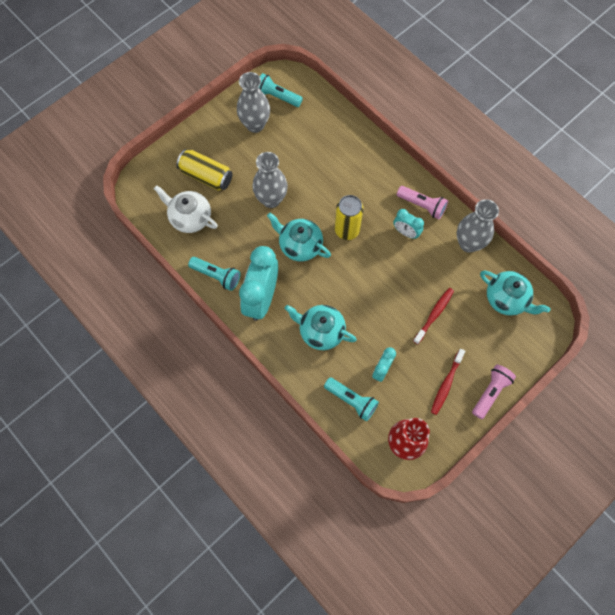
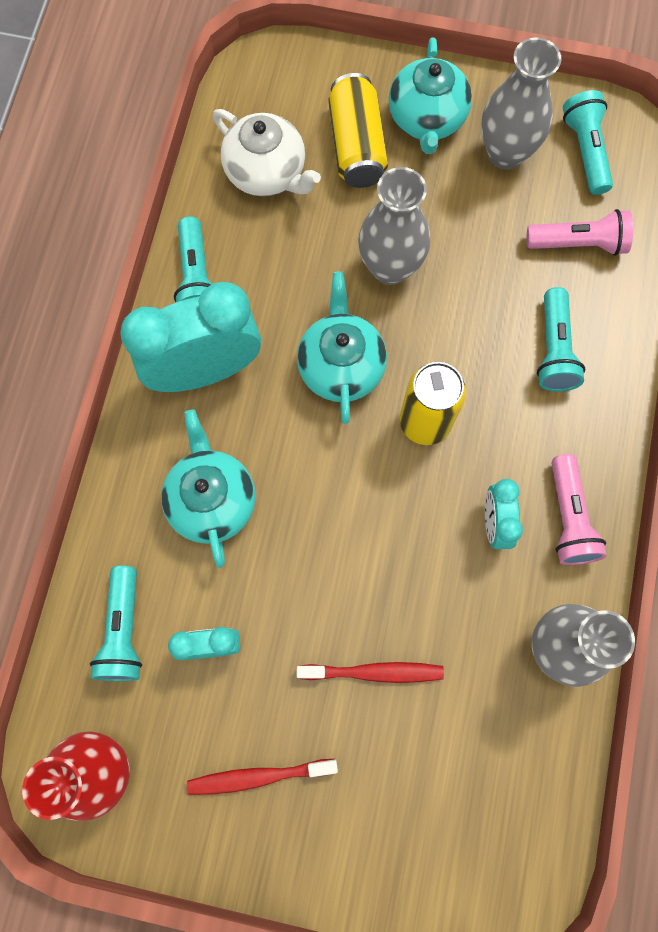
camera: 55 degrees right, 5 degrees up
white teapot [154,185,218,233] -> white teapot turned 135 degrees clockwise [213,109,321,196]
pink flashlight [472,364,516,419] -> pink flashlight moved to [527,209,633,256]
turquoise teapot [480,270,551,316] -> turquoise teapot moved to [389,37,472,154]
none -> turquoise flashlight [537,287,585,392]

